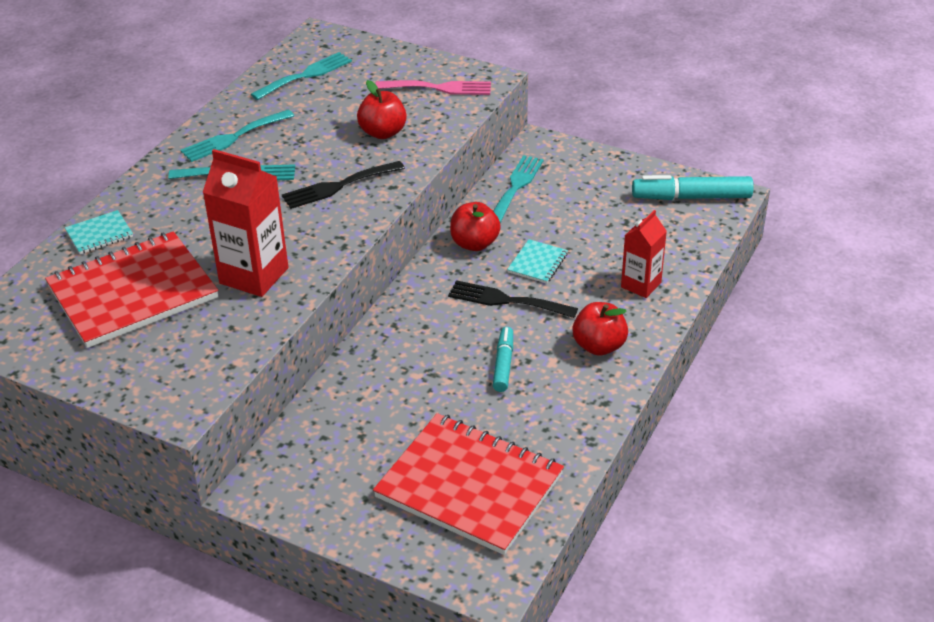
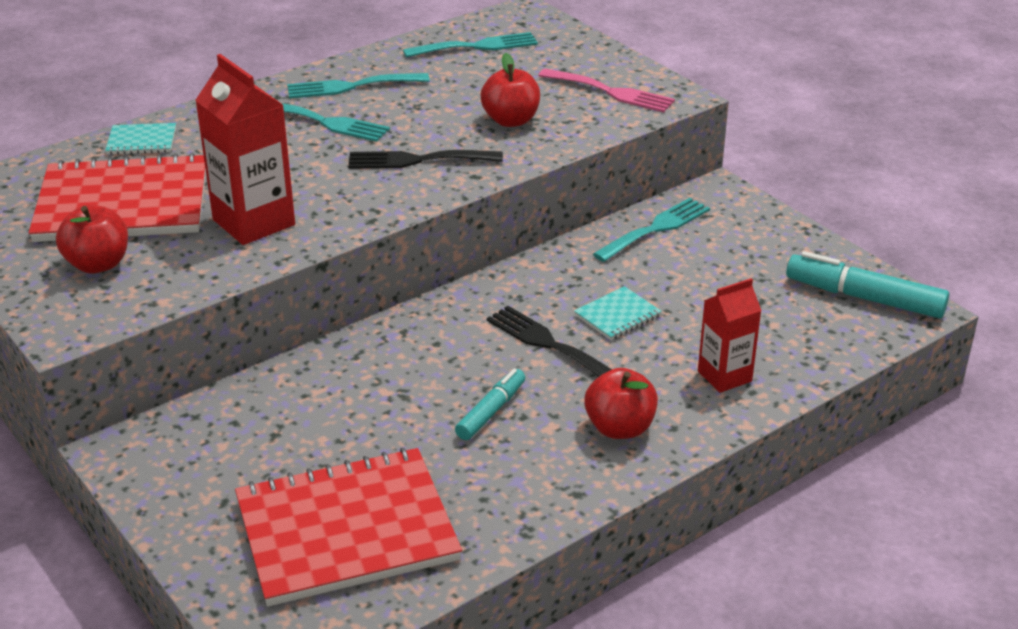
camera: 25 degrees right, 5 degrees down
red notebook [373,413,564,555] -> red notebook turned 75 degrees counterclockwise [235,448,462,606]
red apple [450,202,501,251] -> red apple moved to [56,205,128,274]

